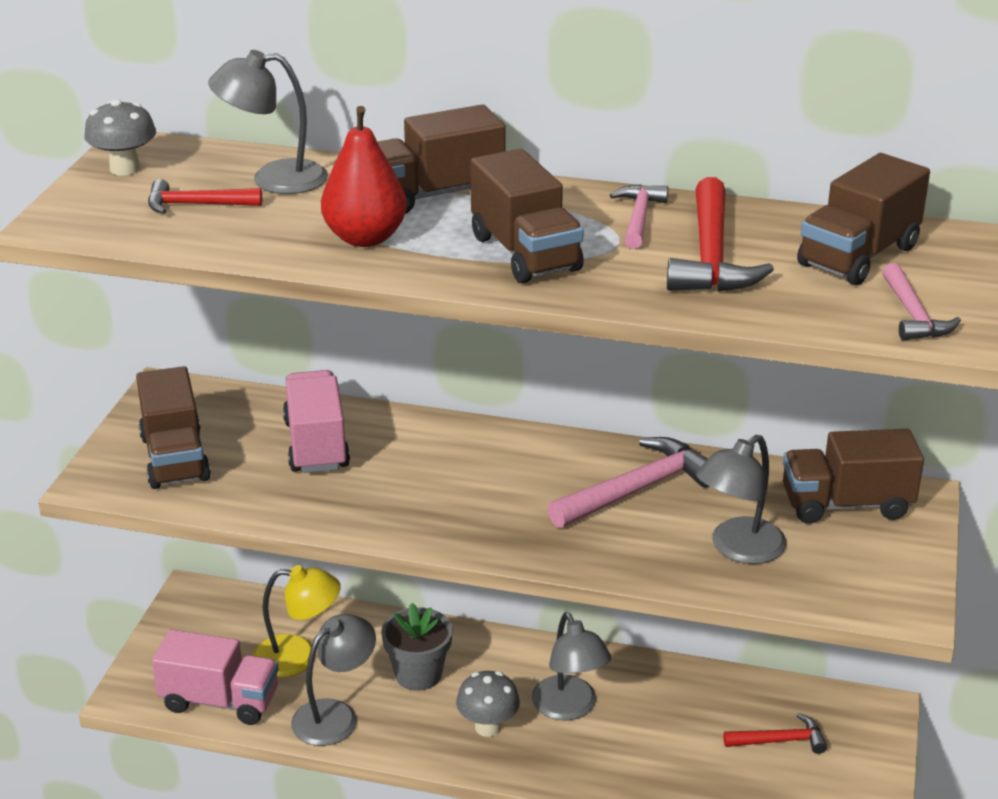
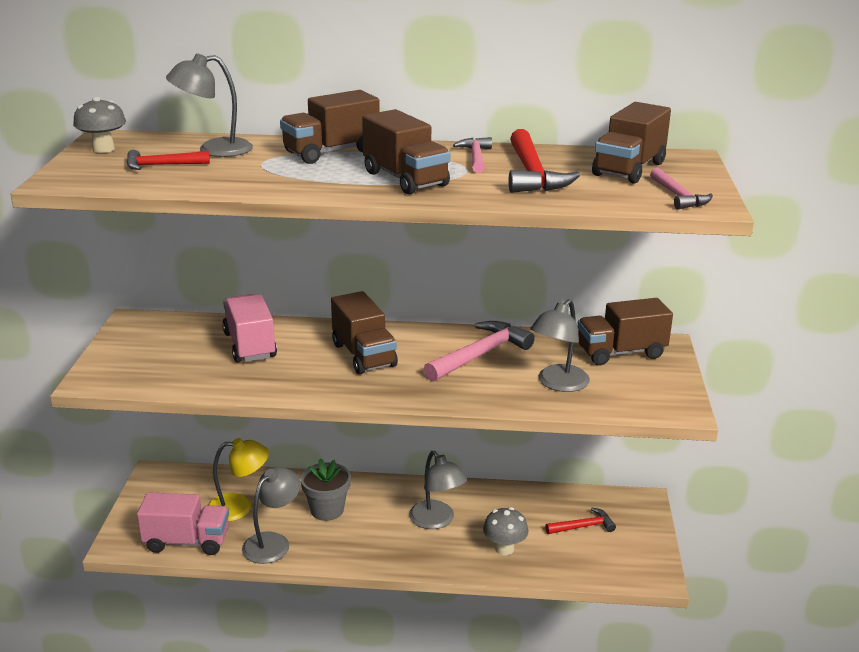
camera: 10 degrees left, 5 degrees down
brown truck [136,366,211,489] -> brown truck moved to [331,291,398,374]
red pear [321,106,407,247] -> none
grey mushroom [456,671,520,737] -> grey mushroom moved to [483,507,528,555]

